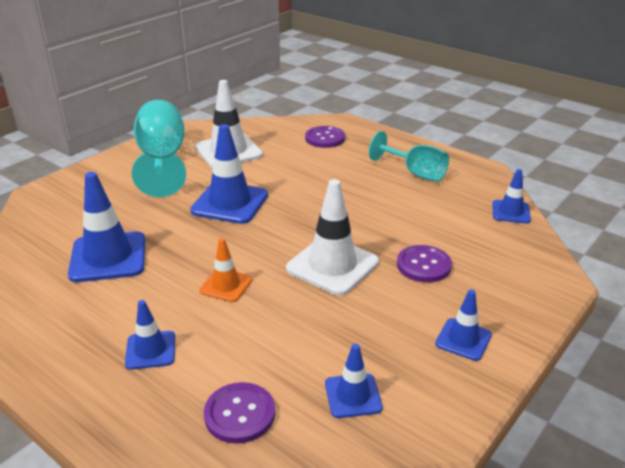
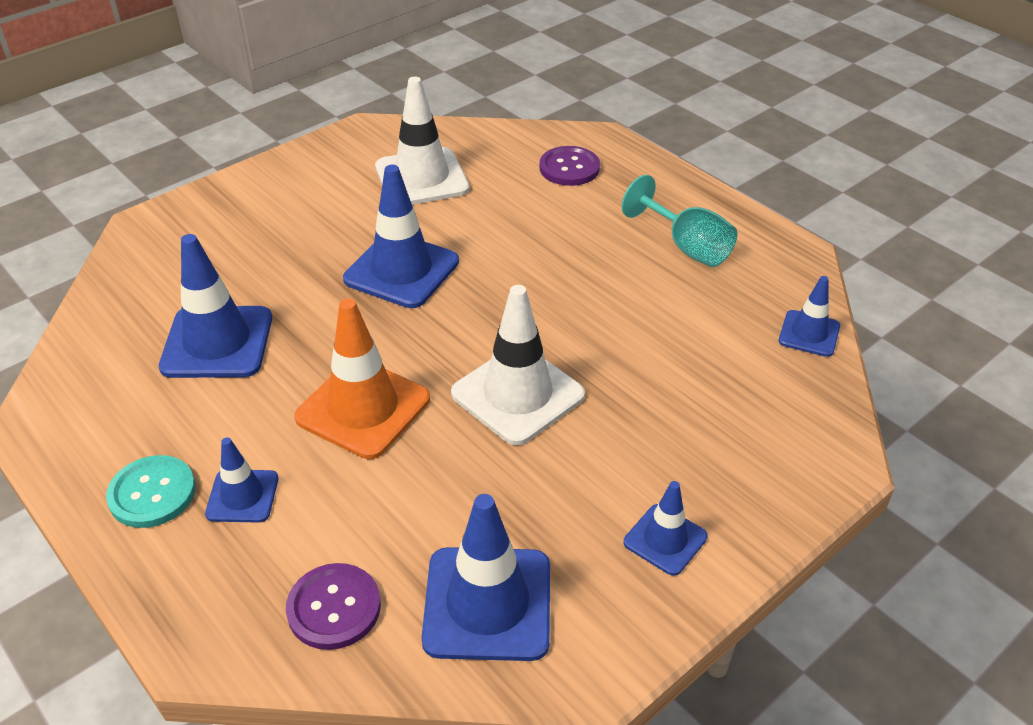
camera: 10 degrees right, 10 degrees up
turquoise goblet [132,100,186,197] -> none
orange traffic cone [199,238,252,302] -> orange traffic cone [294,298,430,459], size x1.80
blue traffic cone [325,344,383,418] -> blue traffic cone [421,494,550,661], size x1.80
purple button [397,245,452,282] -> none
none -> turquoise button [106,455,196,528]

